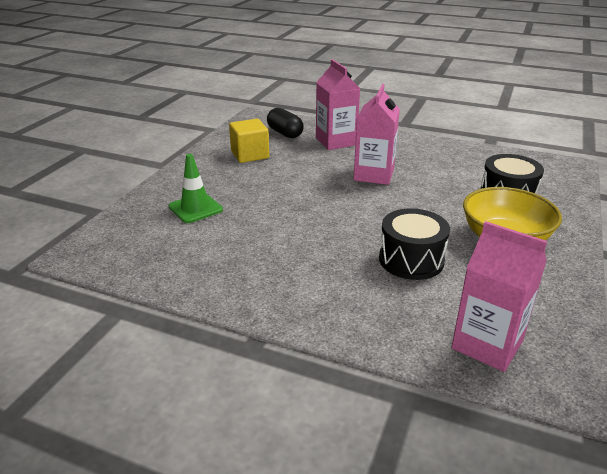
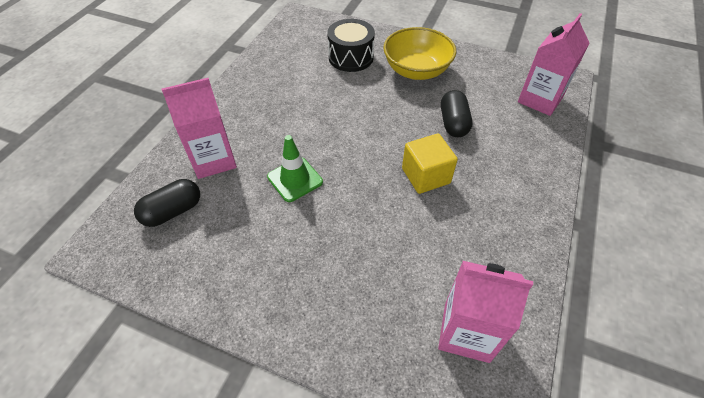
camera: 90 degrees left, 20 degrees up
green traffic cone [168,154,223,223] -> green traffic cone moved to [267,135,323,202]
yellow cube [229,119,269,163] -> yellow cube moved to [402,133,458,194]
pink carton [354,84,400,185] -> pink carton moved to [438,261,533,363]
black drum [379,208,450,280] -> black capsule [441,90,472,137]

